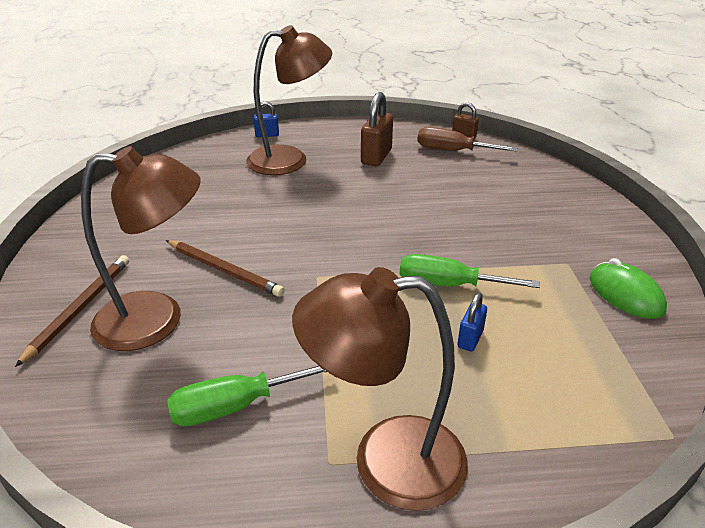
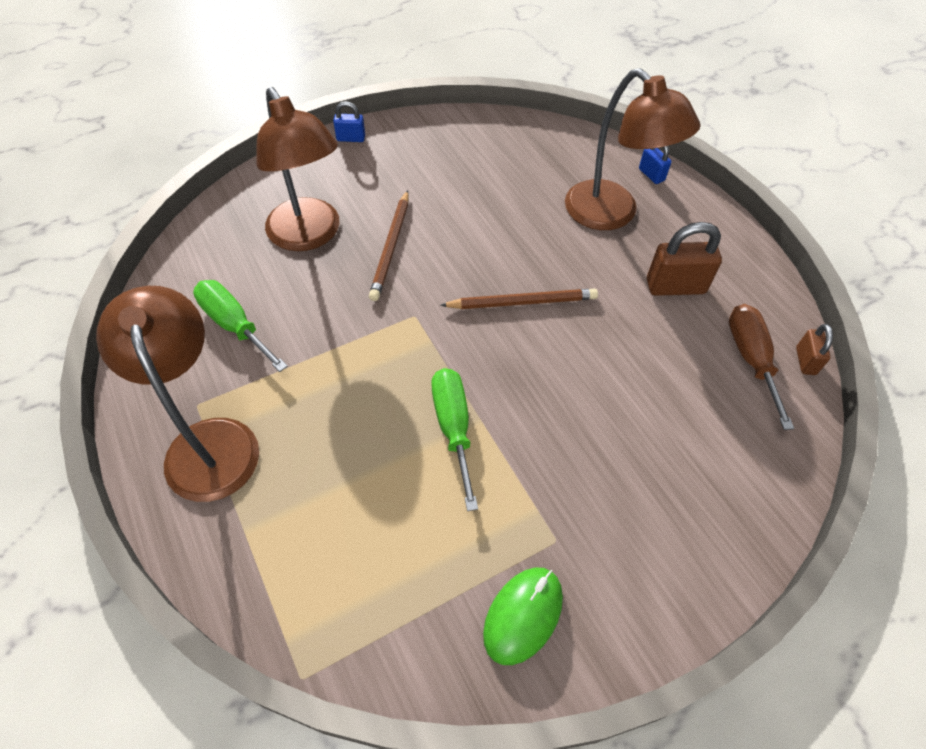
camera: 65 degrees right, 20 degrees up
brown pencil [15,255,129,367] -> brown pencil moved to [440,288,598,309]
blue padlock [457,292,487,352] -> blue padlock moved to [333,101,365,142]

